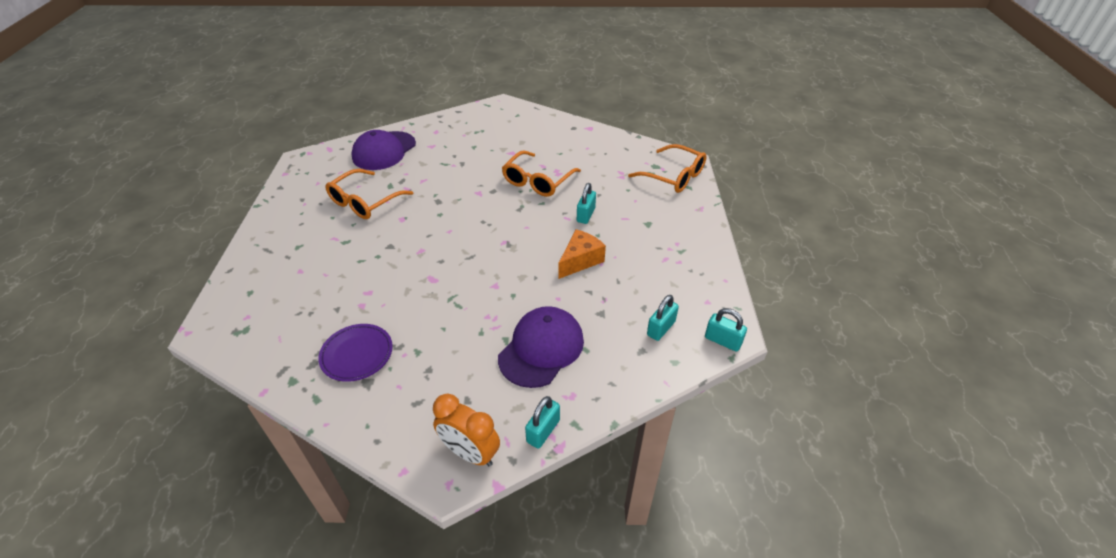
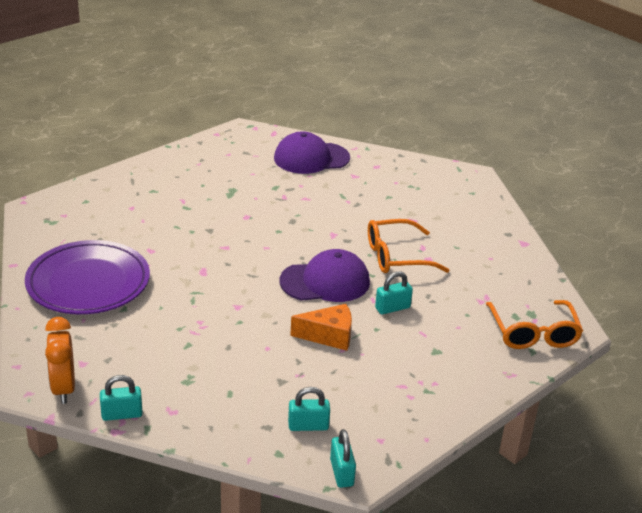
camera: 45 degrees right, 10 degrees down
purple plate [318,324,393,382] -> purple plate [25,240,150,314], size x1.81
orange glasses [325,169,414,219] -> none
purple cap [498,306,584,388] -> purple cap moved to [280,249,370,302]

